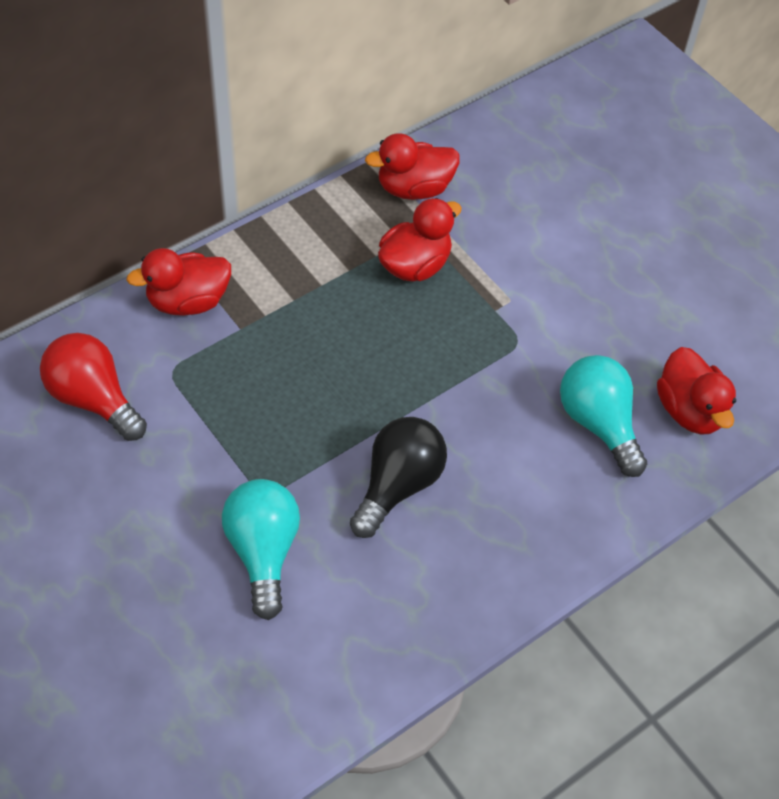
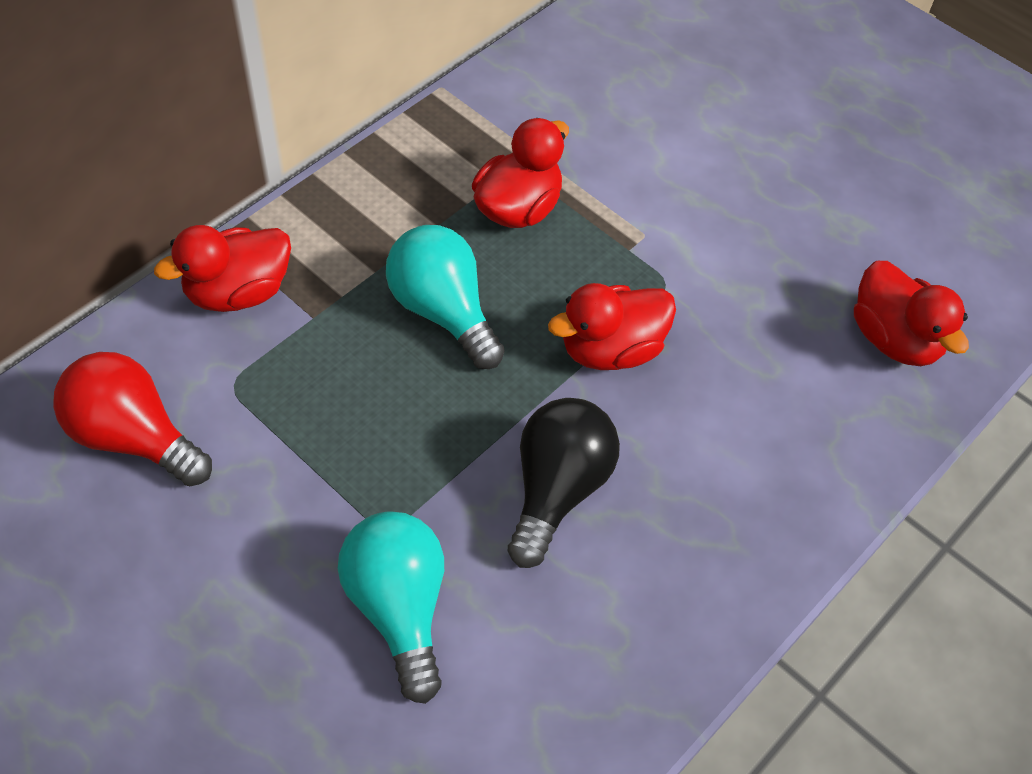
camera: 10 degrees left, 0 degrees up
red duck [365,133,460,200] -> red duck moved to [548,283,676,370]
turquoise light bulb [560,355,647,477] -> turquoise light bulb moved to [386,225,505,369]

